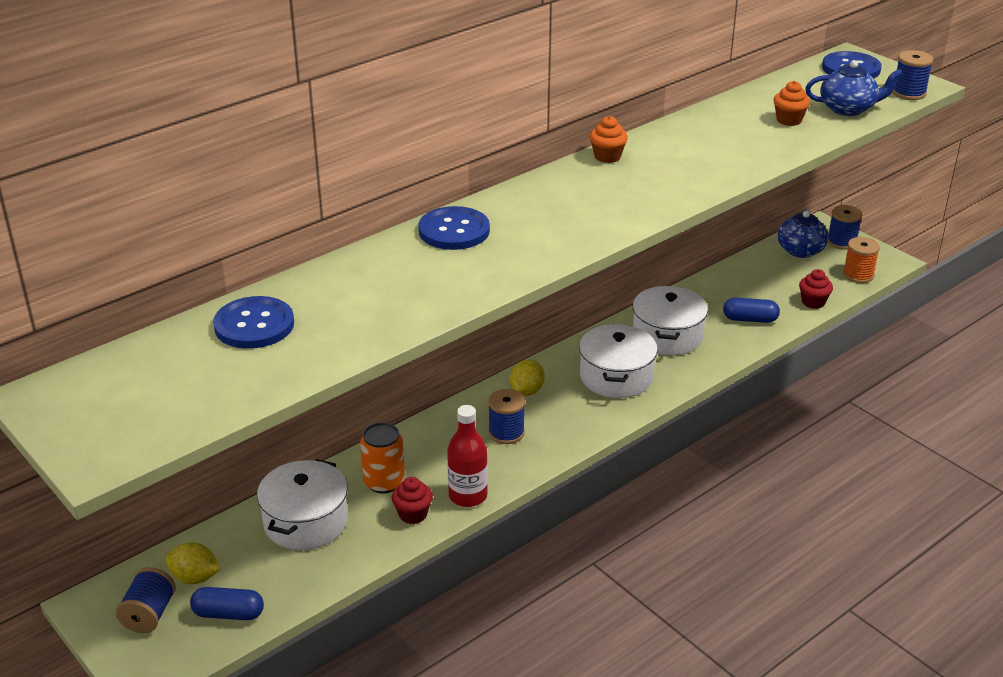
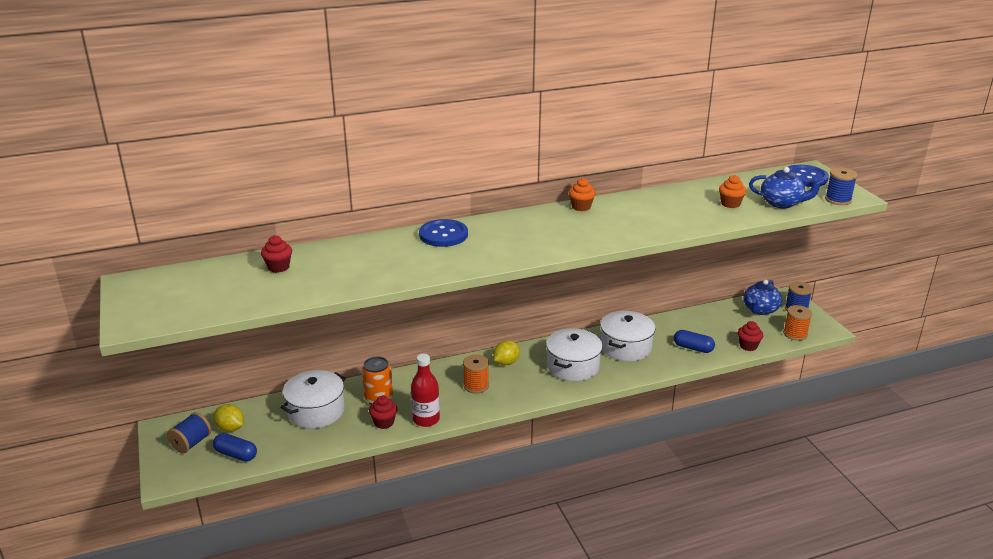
camera: 20 degrees right, 5 degrees down
blue button [213,296,294,349] -> red cupcake [261,235,292,273]
blue spool [488,389,525,444] -> orange spool [463,355,489,393]

